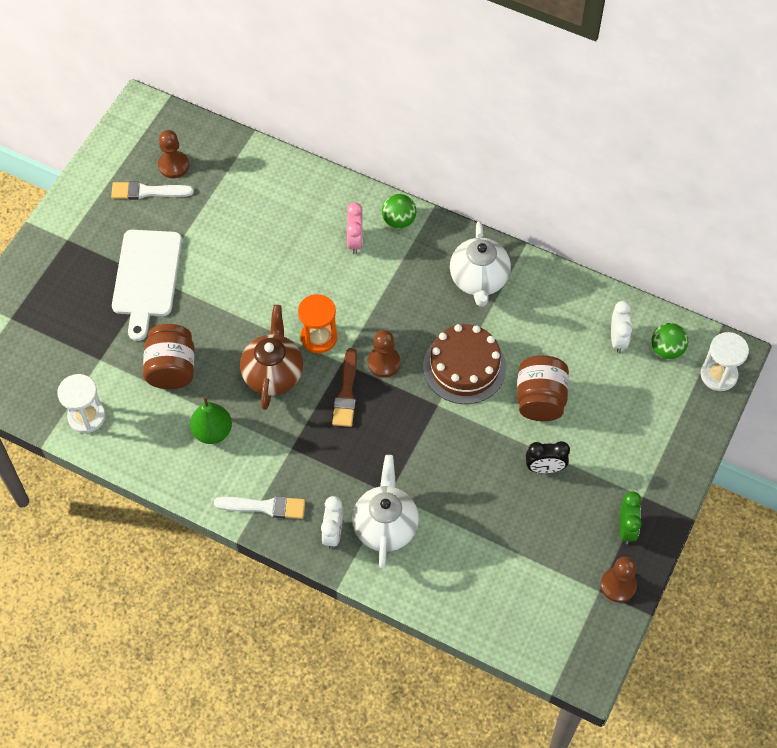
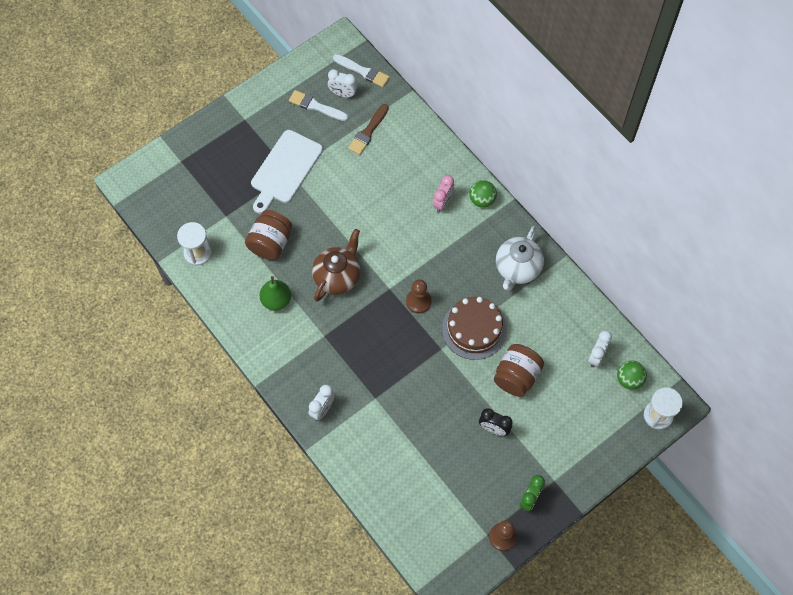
camera: 25 degrees right, 5 degrees up
brown pawn [158,130,189,178] -> white clock [328,69,357,97]
white brush [214,496,306,519] -> white brush moved to [333,54,390,87]
orange hourglass [298,294,337,353] -> none
brown brush [332,348,357,427] -> brown brush moved to [348,104,389,155]
white teapot [352,455,419,569] -> none

